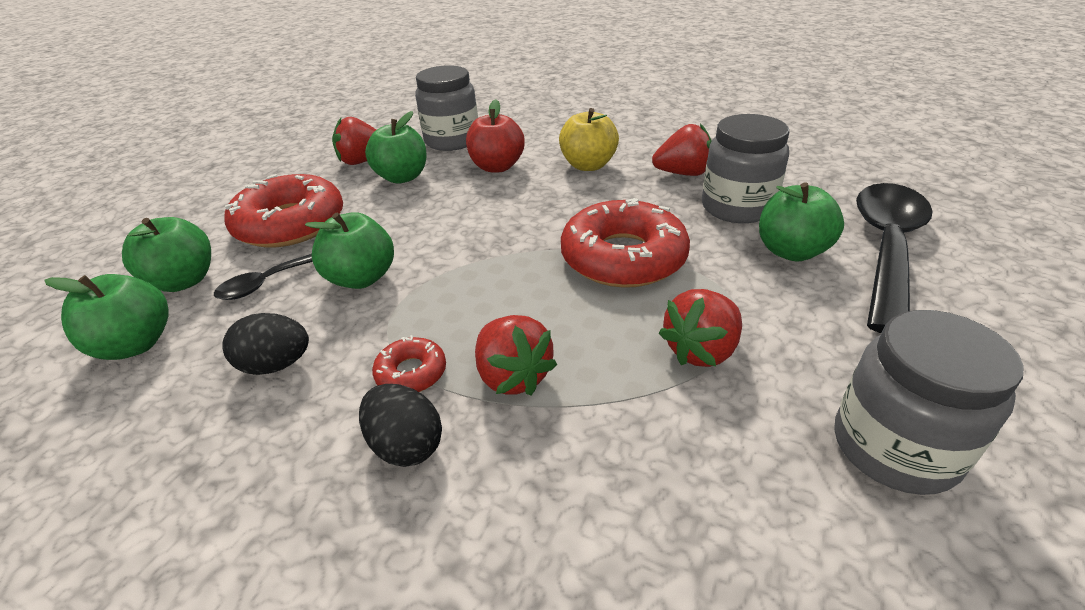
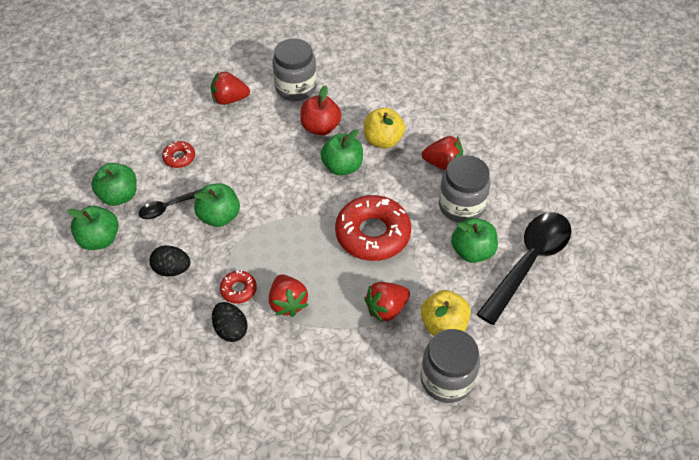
camera: 10 degrees right, 15 degrees up
red donut [225,174,343,248] -> red donut [162,141,195,168], size x0.46
green apple [365,111,426,184] -> green apple moved to [320,129,363,176]
none -> yellow apple [421,290,471,336]

